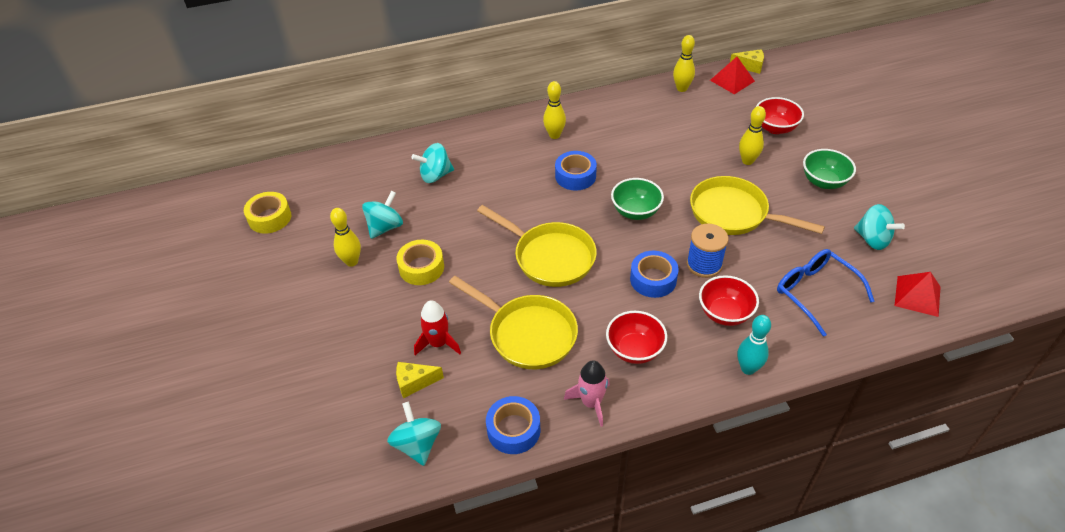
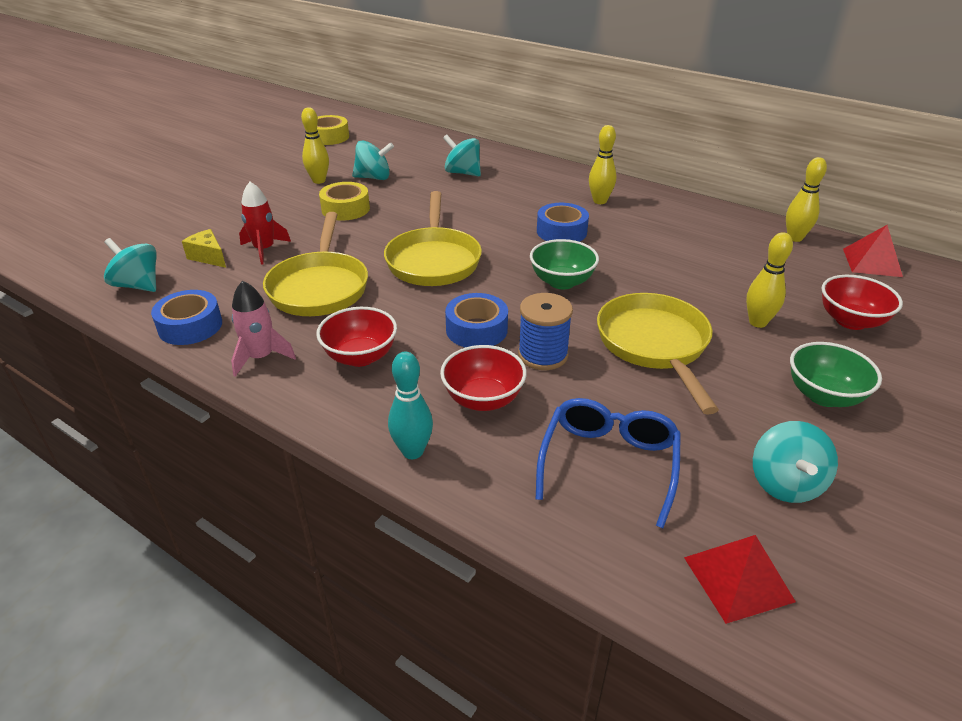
camera: 50 degrees right, 10 degrees down
turquoise spinning top [387,401,441,466] -> turquoise spinning top turned 90 degrees counterclockwise [104,238,157,292]
yellow cheese [730,49,764,74] -> none

